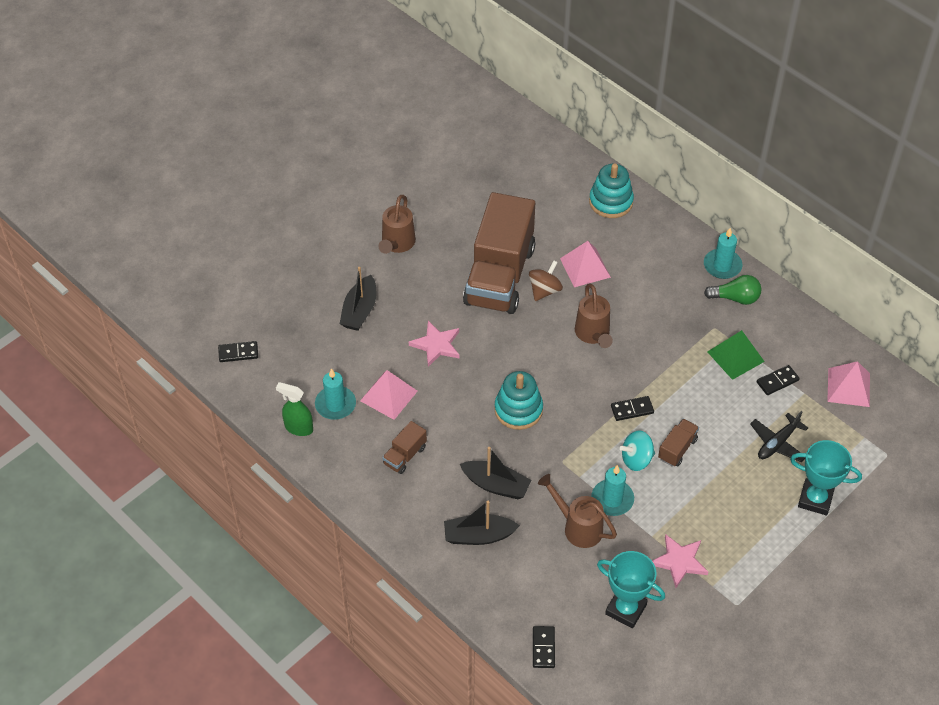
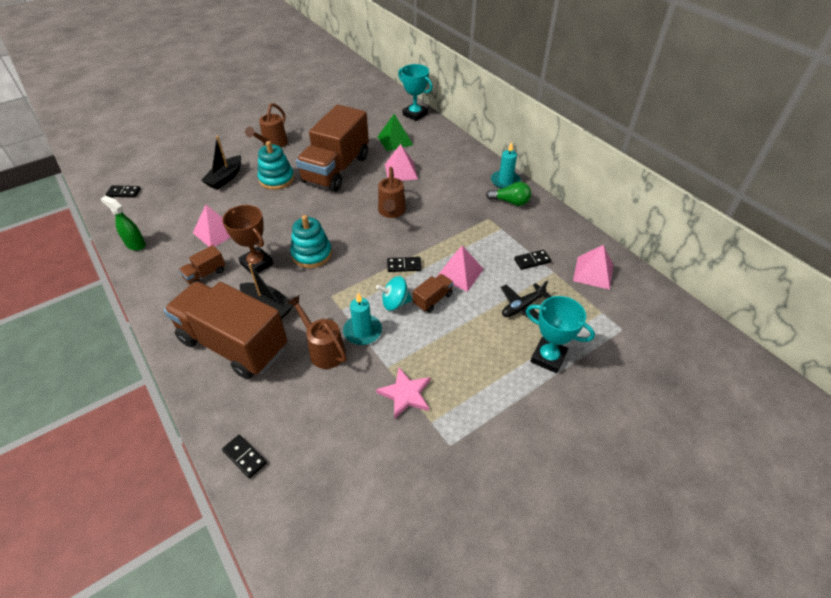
camera: 10 degrees right, 5 degrees down
turquoise candle [315,368,356,420] -> none
pink star [409,321,460,367] -> none
black boat [444,501,520,545] -> brown truck [164,281,288,379]
brown spinning top [529,260,563,301] -> none
black domino [533,626,555,668] -> black domino turned 60 degrees counterclockwise [222,435,267,479]
turquoise stacking toy [589,164,634,218] -> turquoise stacking toy moved to [258,141,294,190]
turquoise trophy [597,551,665,628] -> turquoise trophy moved to [398,64,433,121]
green pyramid [707,330,765,380] -> green pyramid moved to [378,114,413,151]
none -> brown trophy [222,205,274,273]
none -> pink pyramid [437,245,483,292]

